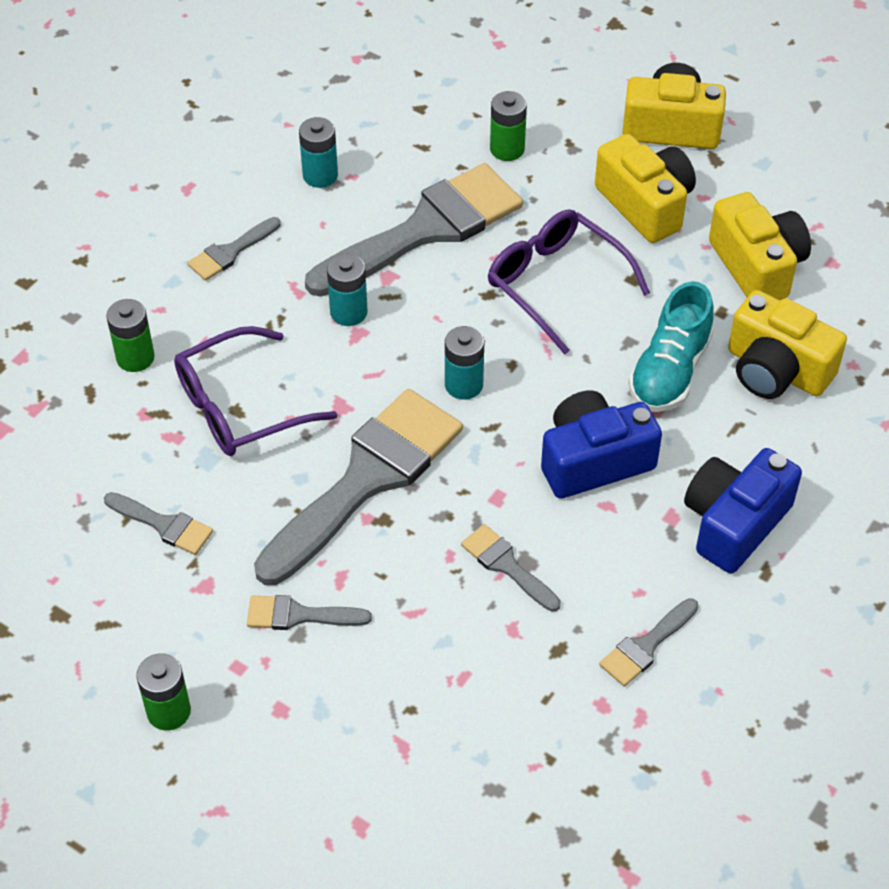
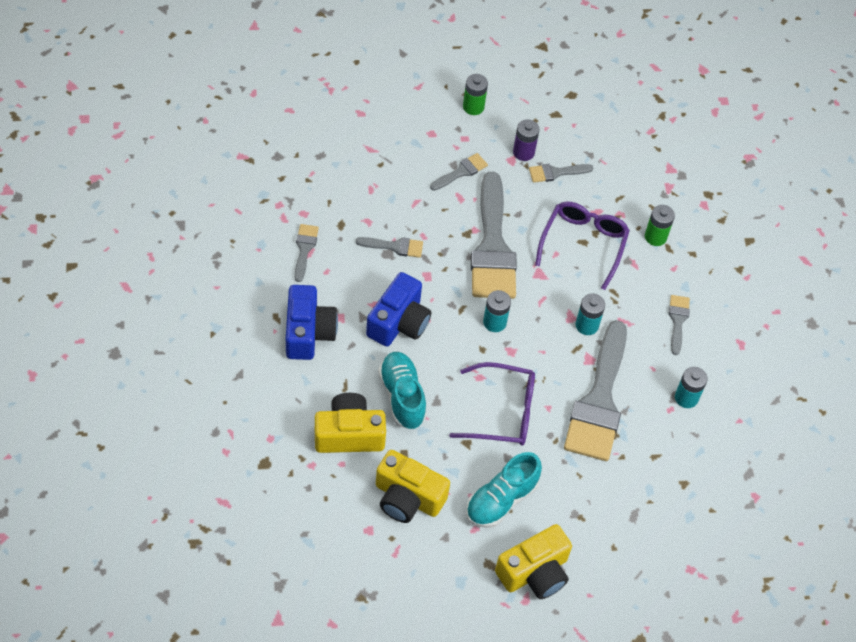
camera: 135 degrees right, 5 degrees up
green battery [490,91,527,161] -> none
yellow camera [595,134,696,243] -> turquoise shoe [466,452,542,528]
none -> purple battery [513,119,540,161]

